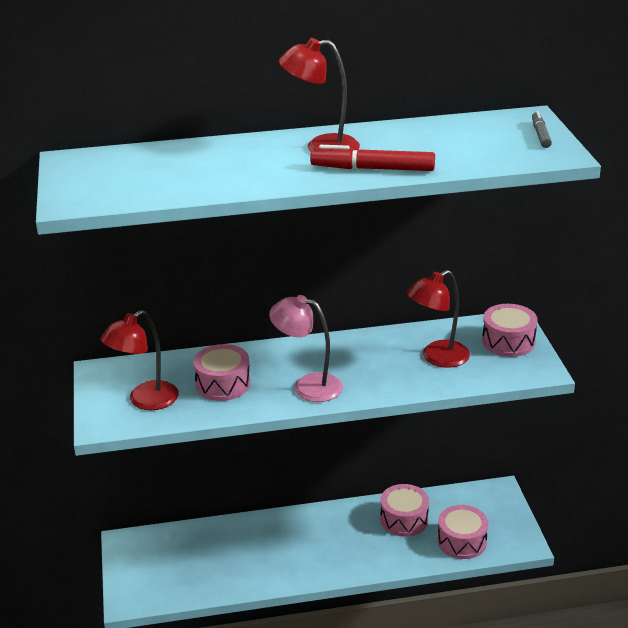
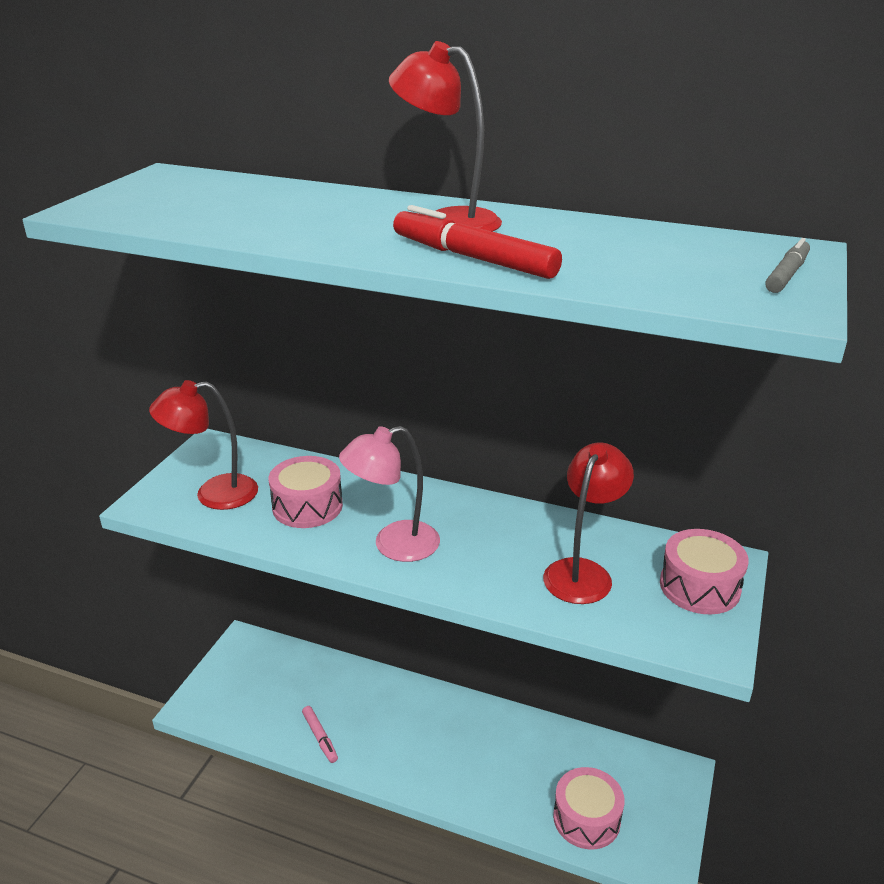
camera: 30 degrees right, 0 degrees up
pink lamp [269,295,343,402] -> pink lamp turned 75 degrees counterclockwise [339,426,440,562]
pink drum [380,484,429,536] -> none
red lamp [406,270,470,368] -> red lamp turned 120 degrees clockwise [543,443,634,604]
none -> pink marker [302,706,338,763]

